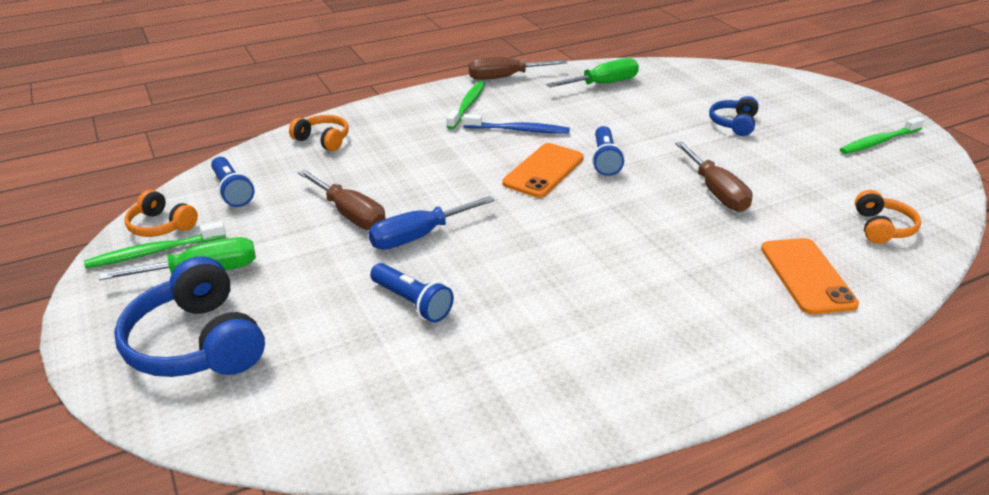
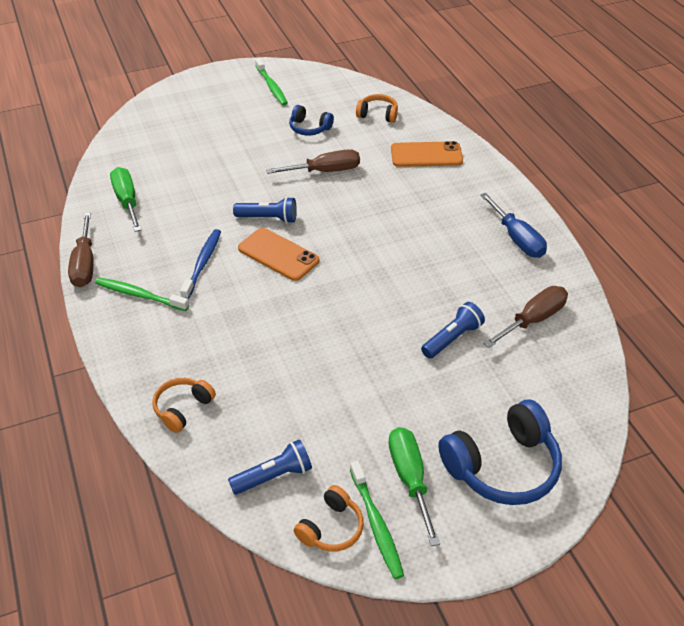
camera: 85 degrees left, 10 degrees up
brown screwdriver [298,169,386,230] -> brown screwdriver moved to [483,286,568,348]
blue screwdriver [368,196,494,250] -> blue screwdriver moved to [480,193,547,258]
blue headphones [709,96,759,136] -> blue headphones moved to [289,105,334,135]

